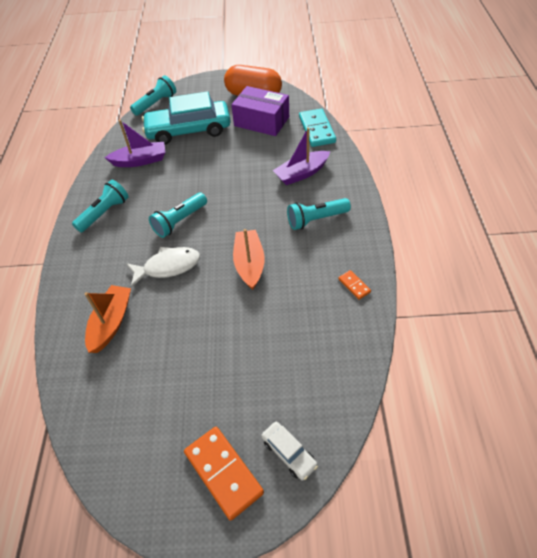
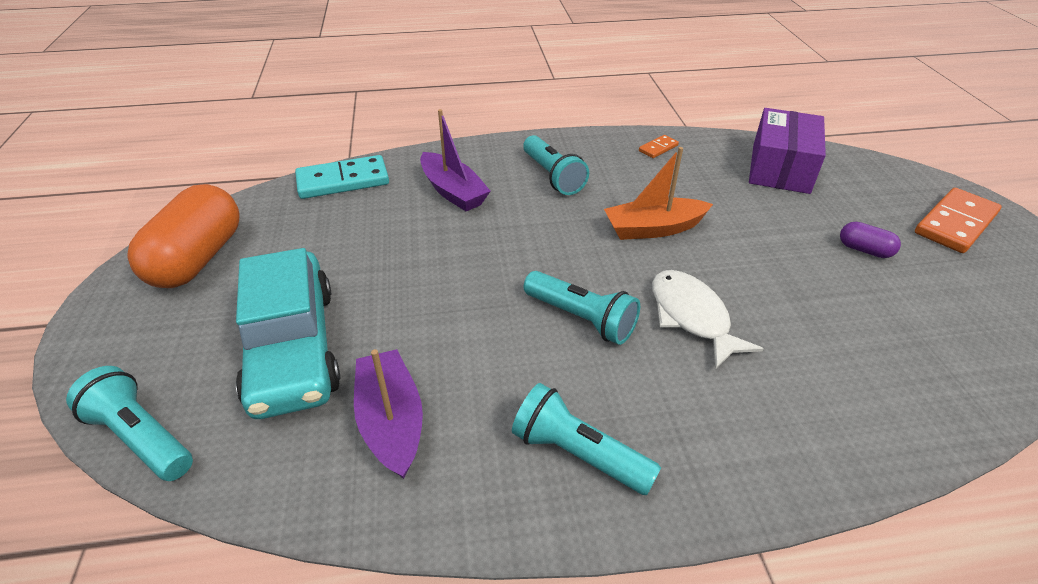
camera: 100 degrees left, 10 degrees down
orange boat [84,285,131,353] -> none
purple box [231,86,289,136] -> purple box moved to [749,108,826,194]
white car [261,422,318,481] -> none
none -> purple capsule [840,222,901,258]

